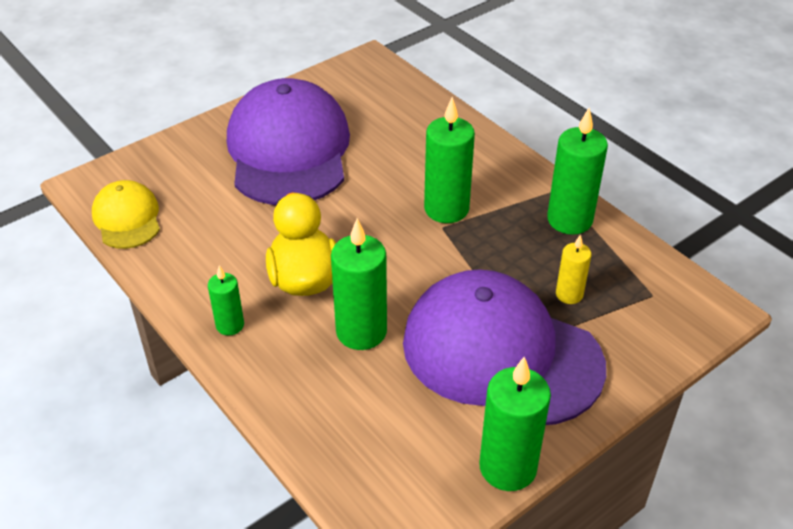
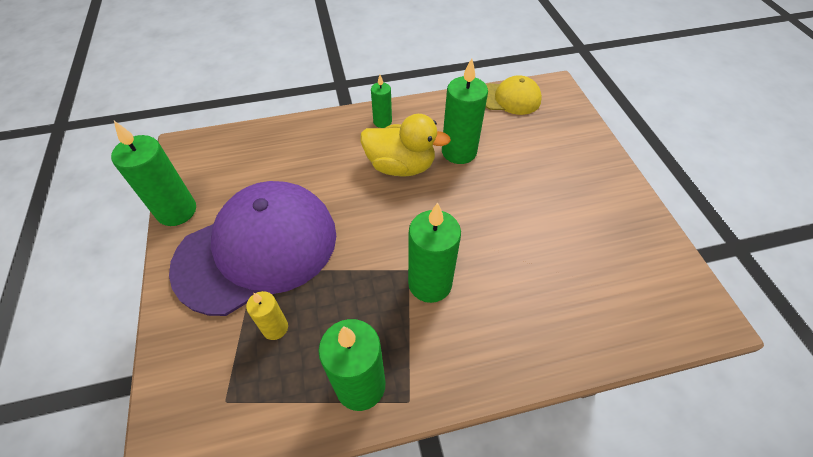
camera: 115 degrees right, 10 degrees up
purple cap [227,78,350,205] -> none
green candle [331,218,387,350] -> green candle moved to [442,58,488,164]

